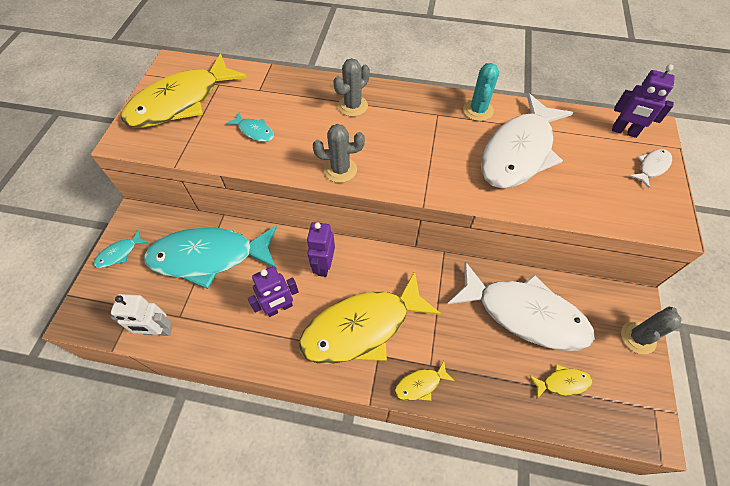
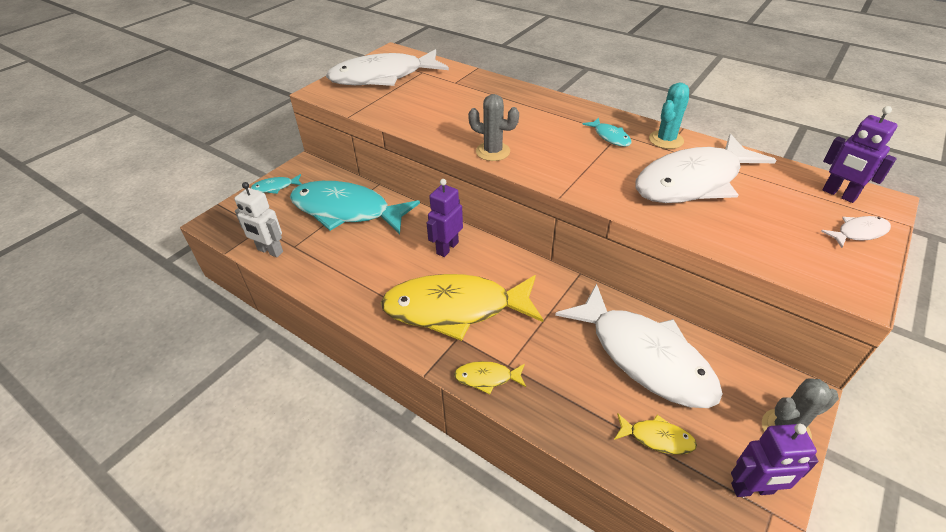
camera: 25 degrees right, 15 degrees down
yellow fish [121,53,247,128] -> white fish [326,49,449,86]
turquoise fish [226,112,274,142] -> turquoise fish moved to [582,117,632,147]
purple robot [248,266,299,317] -> purple robot moved to [731,424,818,497]
grey cactus [333,58,370,117] -> none

